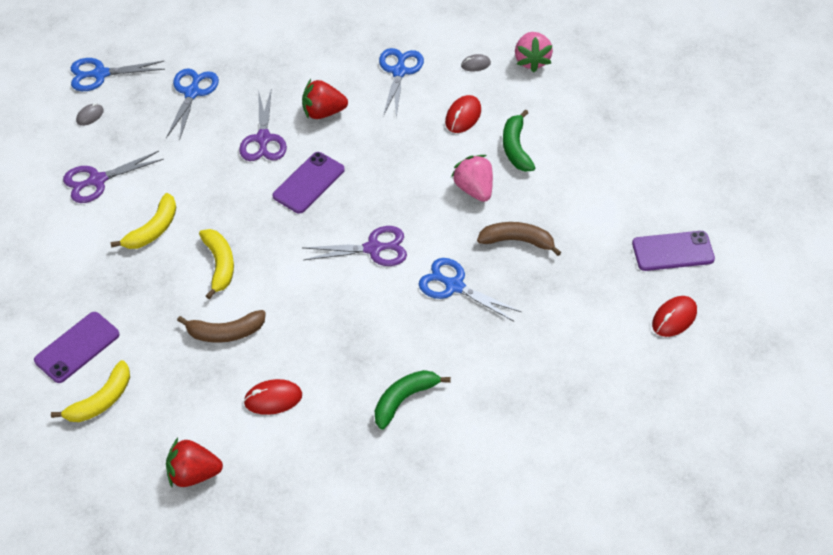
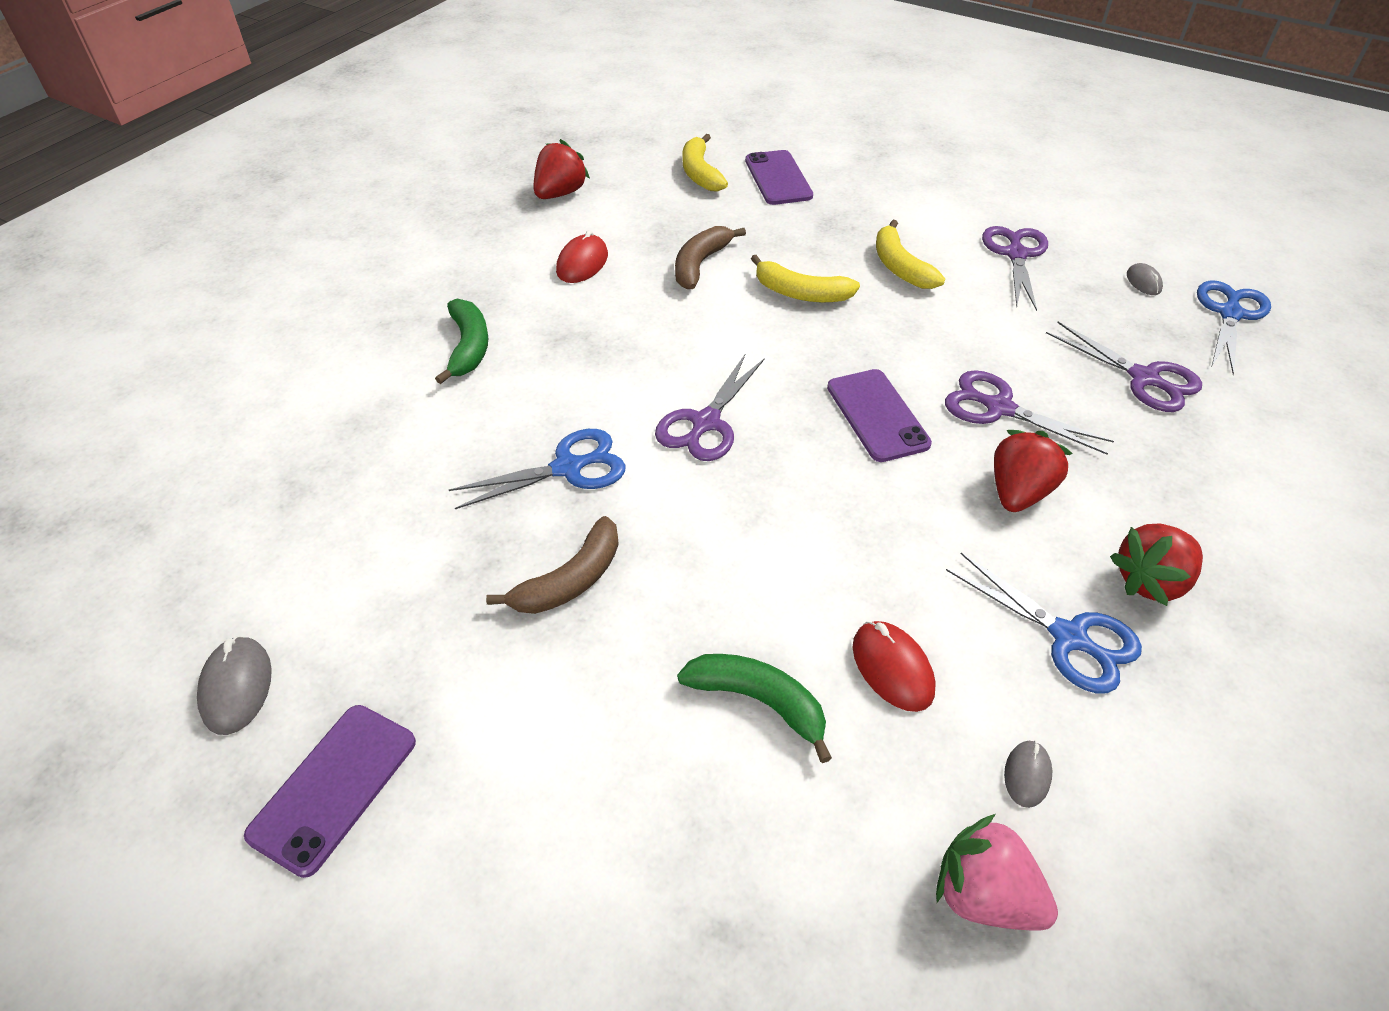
camera: 125 degrees right, 5 degrees down
blue scissors [166,68,219,141] -> purple scissors [1046,322,1202,412]
pink strawberry [451,155,493,202] -> none
red mouse [652,296,697,337] -> grey mouse [197,636,272,735]
none -> red strawberry [1110,524,1203,606]

